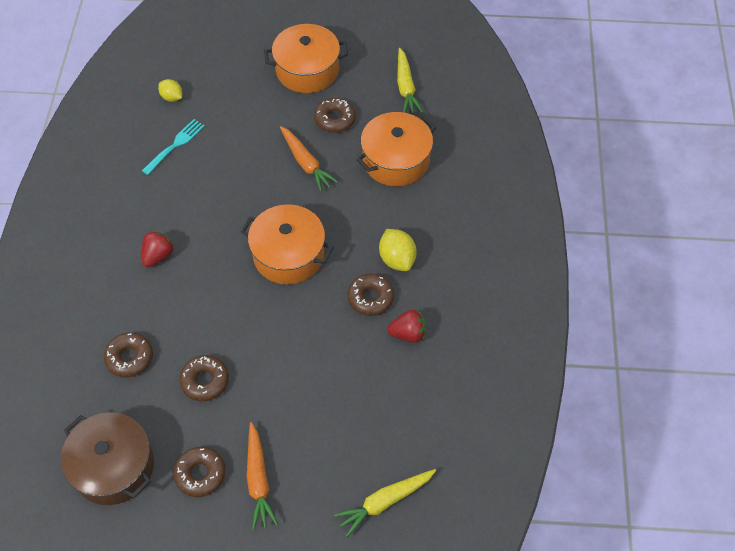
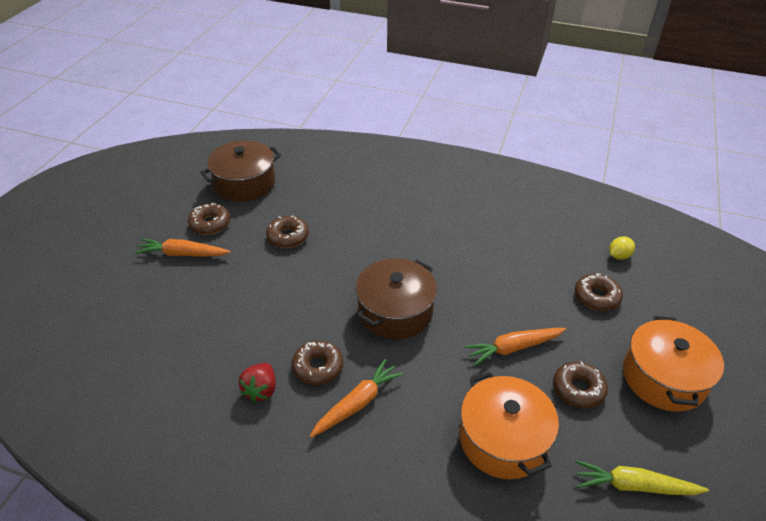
camera: 105 degrees right, 15 degrees down
brown donut [104,332,153,378] -> brown donut moved to [575,273,623,311]
red strawberry [141,231,174,267] -> none
turquoise fork [142,119,205,175] -> none
orange pot [241,204,334,285] -> brown pot [356,258,437,339]
yellow carrot [334,469,436,537] -> none
yellow lemon [379,229,417,271] -> orange carrot [310,359,403,438]

